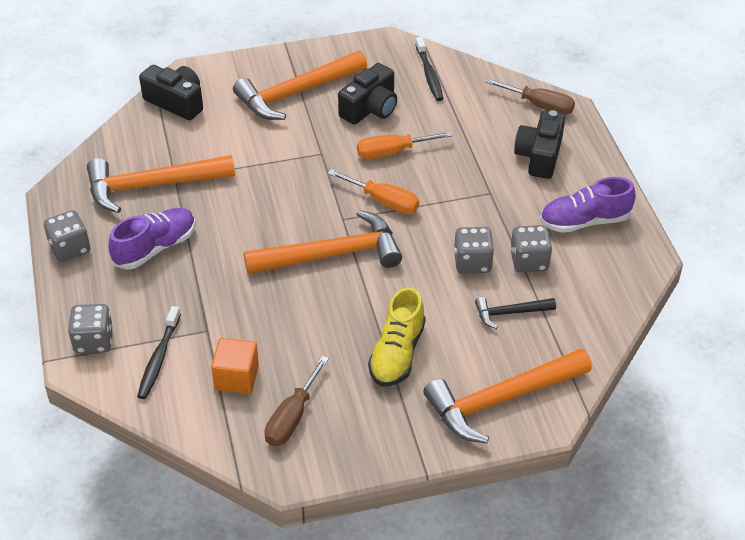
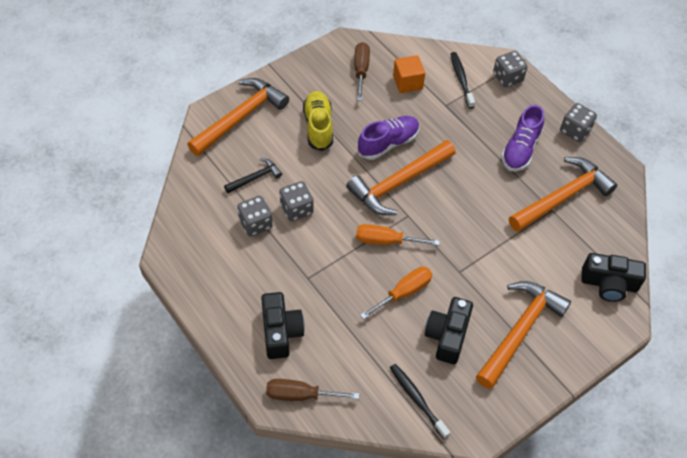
camera: 155 degrees right, 10 degrees up
purple shoe [540,177,636,233] -> purple shoe moved to [357,116,420,160]

